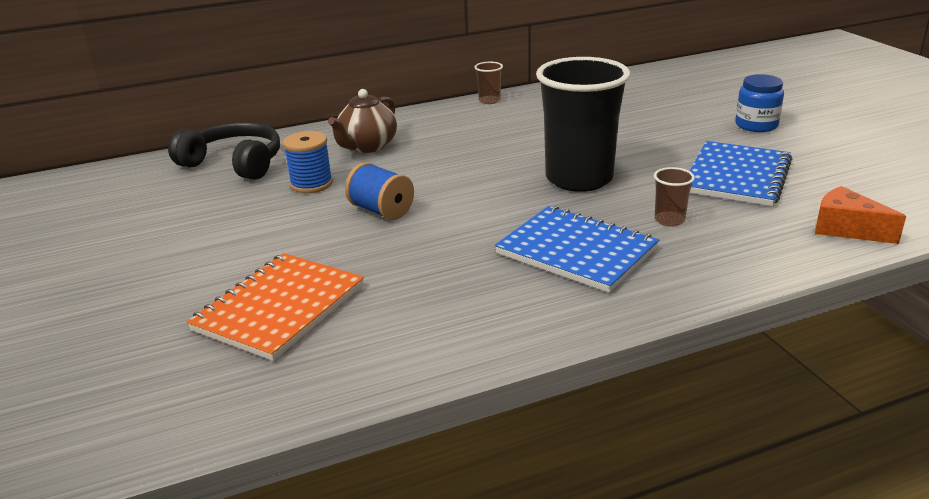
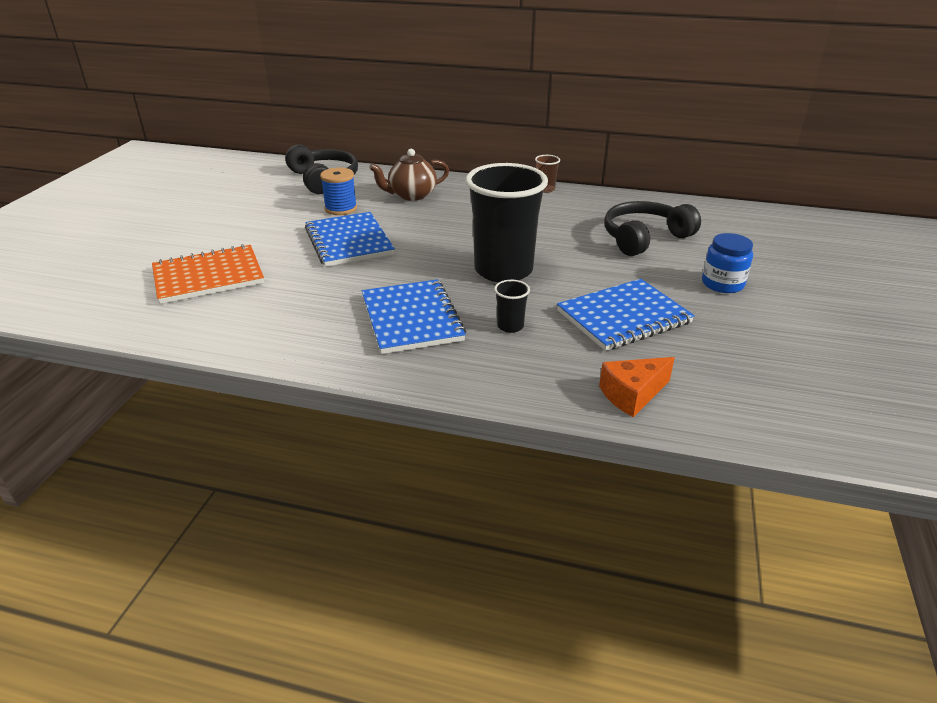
camera: 35 degrees right, 5 degrees up
blue spool [345,162,414,220] -> blue notebook [305,212,395,267]
brown cup [654,167,695,227] -> black cup [494,280,530,333]
orange cheese [815,186,906,244] -> orange cheese turned 105 degrees counterclockwise [599,357,675,417]
none -> black headphones [604,201,701,256]

